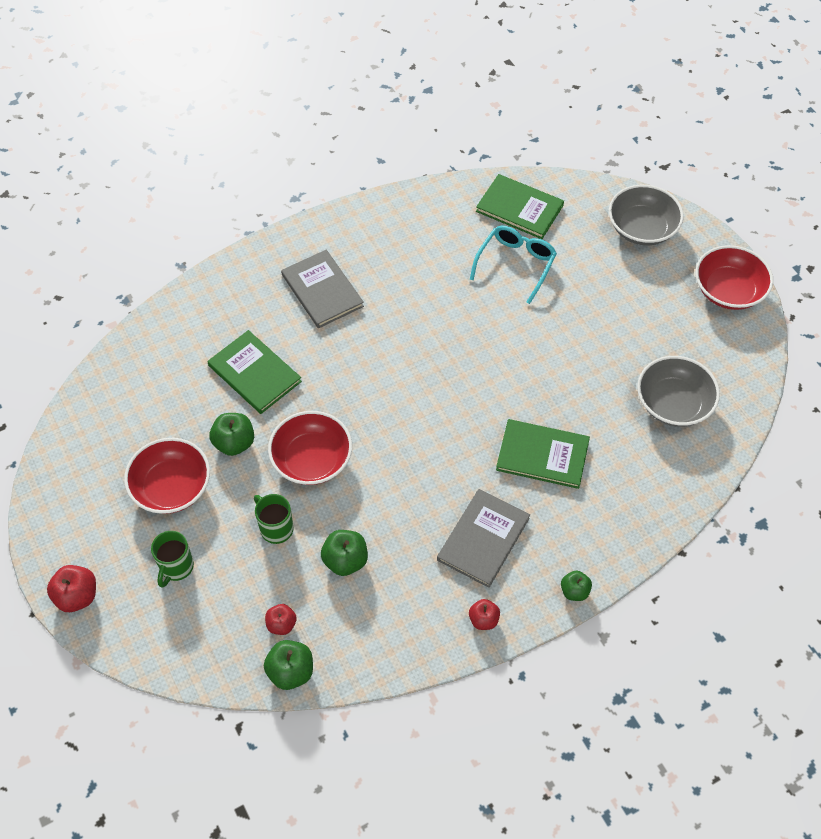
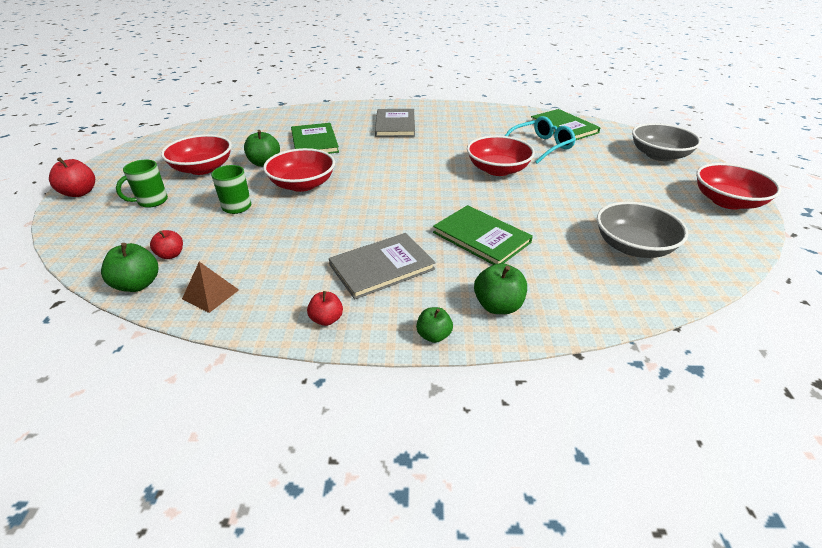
camera: 30 degrees right, 20 degrees down
green apple [321,530,368,576] -> green apple moved to [474,263,527,314]
none -> brown pyramid [182,262,239,313]
none -> red bowl [467,135,535,176]

